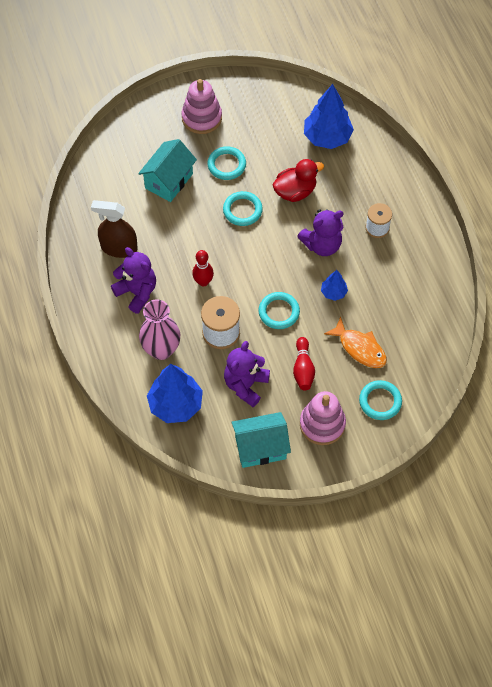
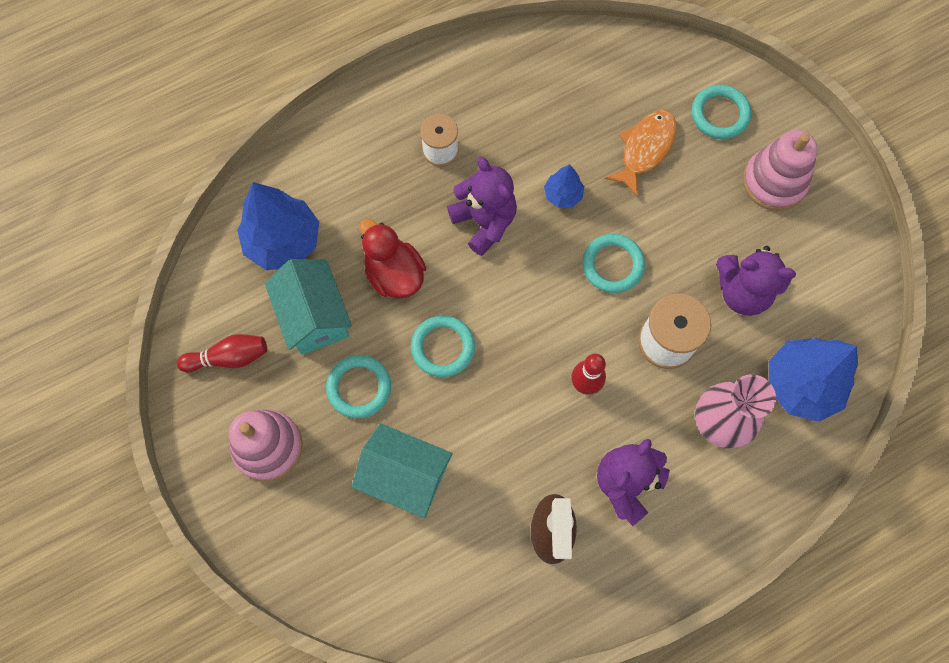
camera: 100 degrees left, 10 degrees up
turquoise house [231,412,291,468] -> turquoise house moved to [265,259,352,355]
red bowling pin [293,337,315,390] -> red bowling pin moved to [177,334,267,372]

